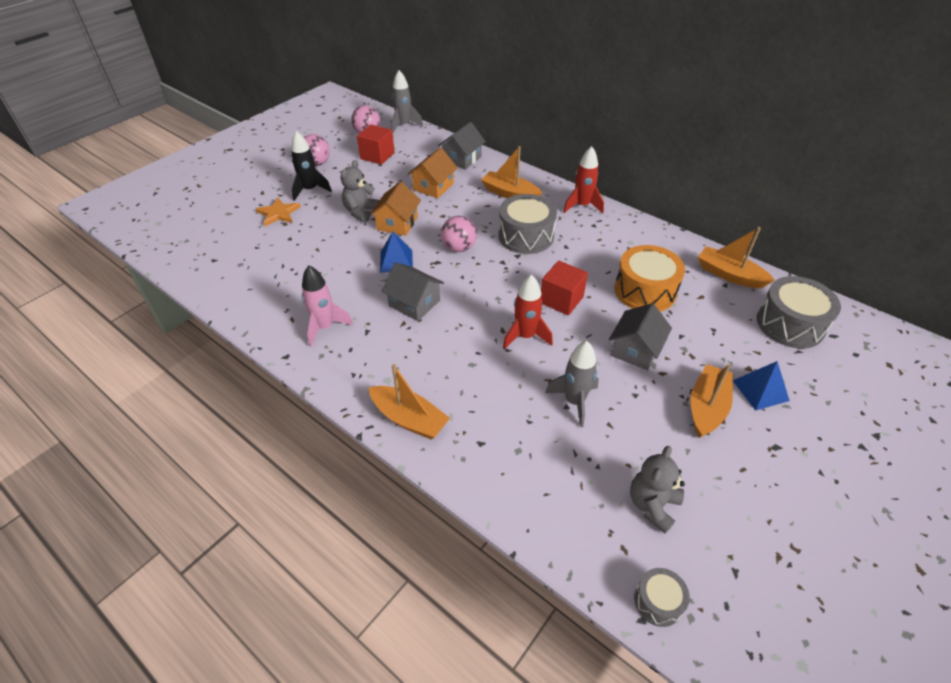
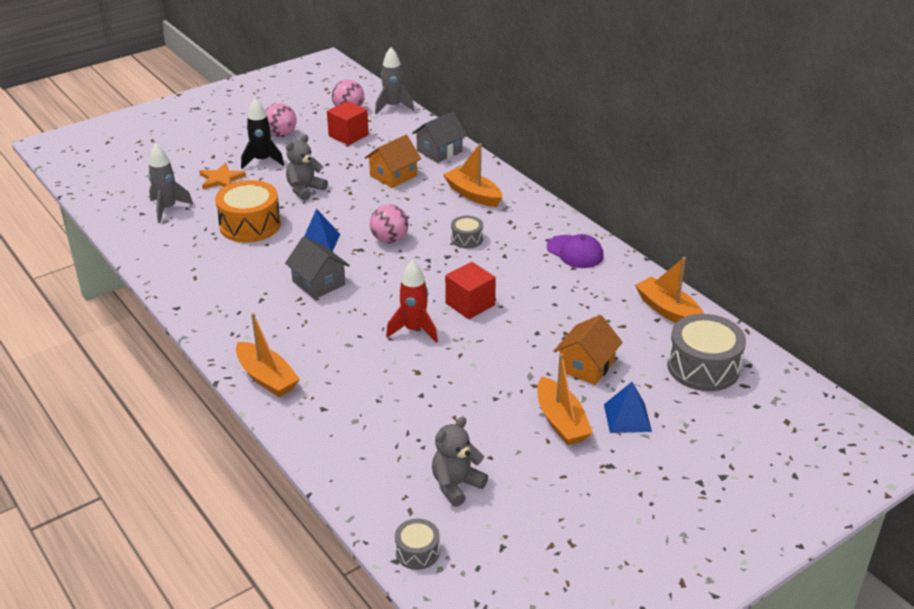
camera: 15 degrees right, 10 degrees down
pink rocket [302,265,353,347] -> none
orange house [370,181,421,236] -> orange house moved to [554,315,623,385]
grey drum [498,194,557,254] -> grey drum [451,216,483,248], size x0.52
grey rocket [545,341,599,427] -> grey rocket moved to [148,144,193,223]
red rocket [563,146,604,213] -> none
grey house [609,303,672,370] -> none
orange drum [614,245,685,311] -> orange drum moved to [215,180,281,242]
orange boat [690,364,733,438] -> orange boat turned 120 degrees clockwise [537,353,593,445]
none -> purple cap [547,234,604,268]

